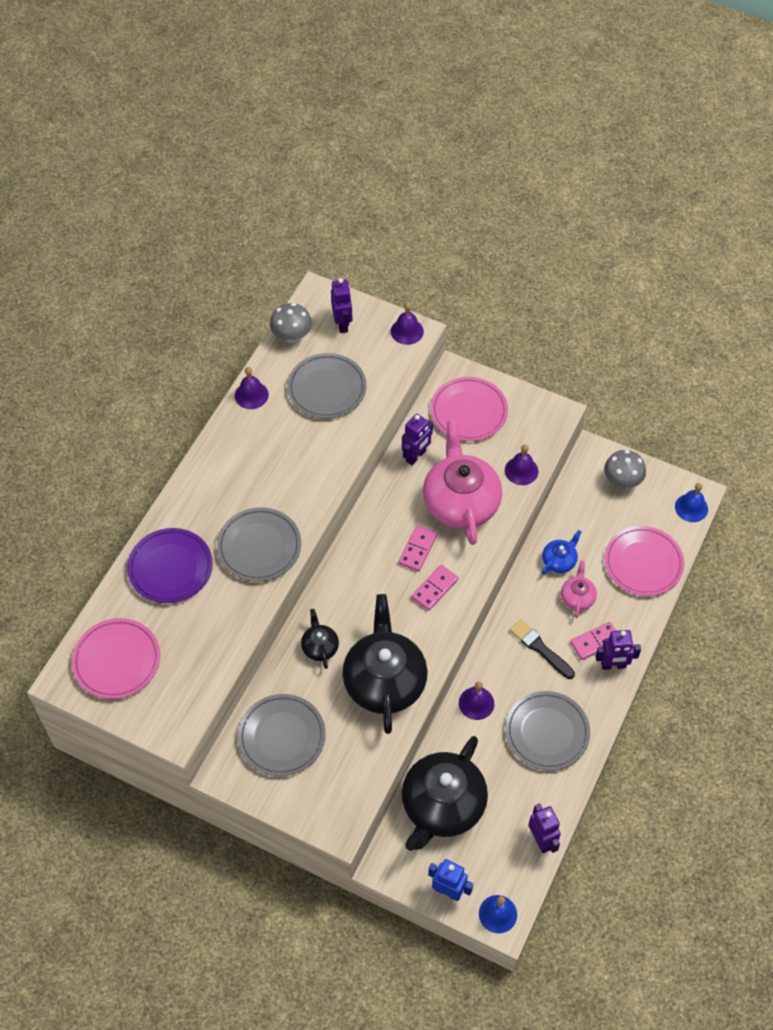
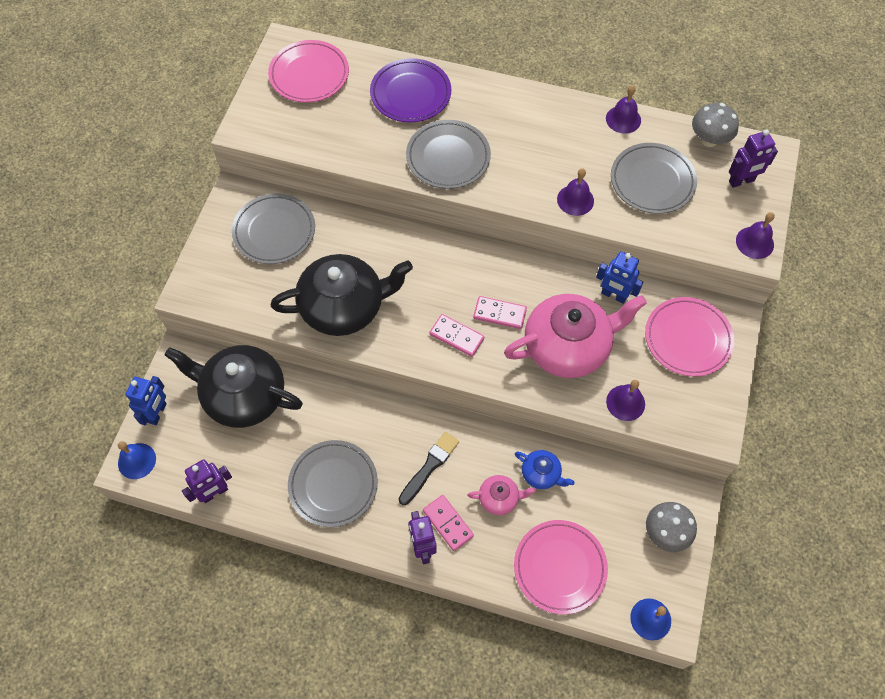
camera: 80 degrees right, 5 degrees up
black teapot [301,609,339,669] -> none
purple robot [402,414,433,465] -> blue robot [596,251,643,304]
purple bell [459,681,494,720] -> purple bell moved to [557,168,594,216]

